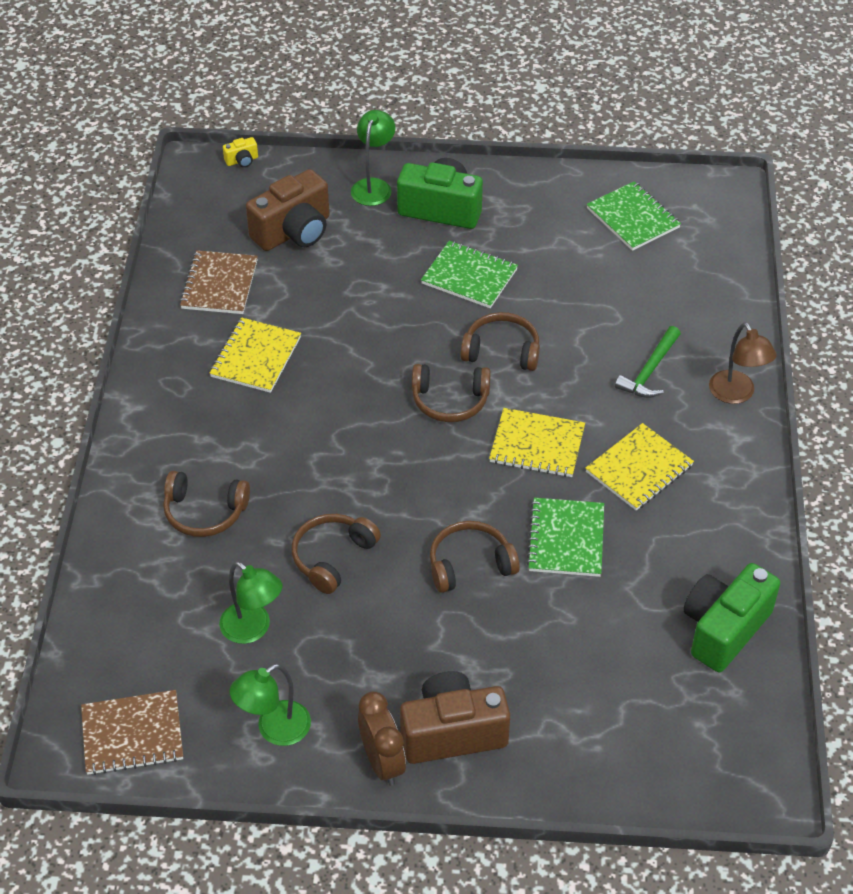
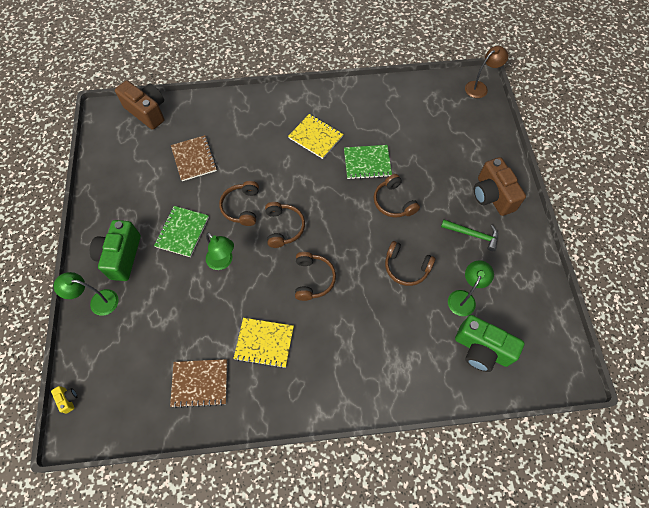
camera: 100 degrees left, 15 degrees up
brown notebook [81,690,183,775] -> brown notebook moved to [171,135,217,181]
brown headphones [163,471,250,537] -> brown headphones moved to [295,252,336,301]
green lamp [230,664,311,746] -> green lamp moved to [206,233,234,270]
brown camera [246,169,330,251] -> brown camera moved to [115,80,164,130]
brown clock [358,692,406,786] -> none
yellow notebook [489,408,585,477] -> none
green notebook [587,181,681,251] -> none
green hammer [615,326,681,398] -> green hammer moved to [441,220,498,251]
green camera [683,563,780,672] -> green camera moved to [455,315,524,372]
brown lamp [709,323,777,404] -> brown lamp moved to [465,46,509,98]

